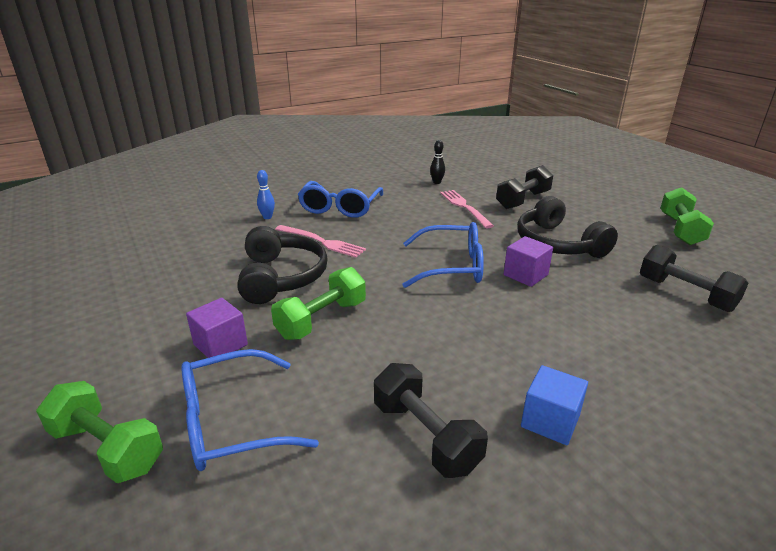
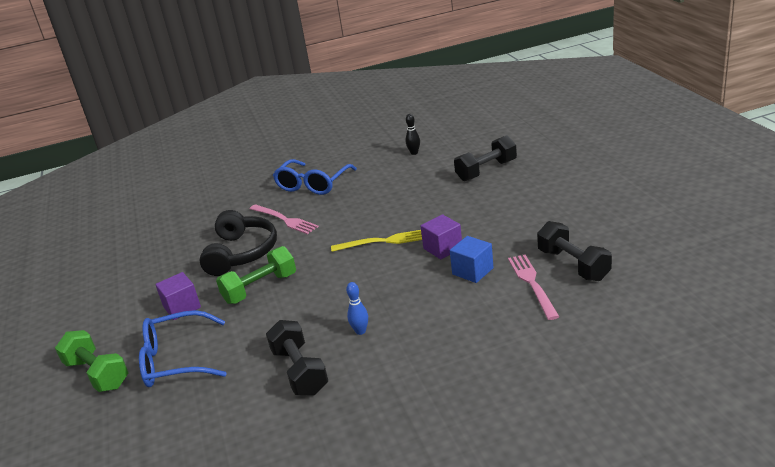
camera: 15 degrees right, 0 degrees up
blue bowling pin [257,170,275,219] -> blue bowling pin moved to [346,282,368,335]
blue glasses [402,222,484,288] -> yellow fork [331,230,422,252]
pink fork [440,190,494,228] -> pink fork moved to [508,254,559,320]
black headphones [517,196,618,258] -> none
blue cube [521,365,588,445] -> blue cube moved to [450,236,494,283]
green dumbbell [661,187,714,245] -> none

